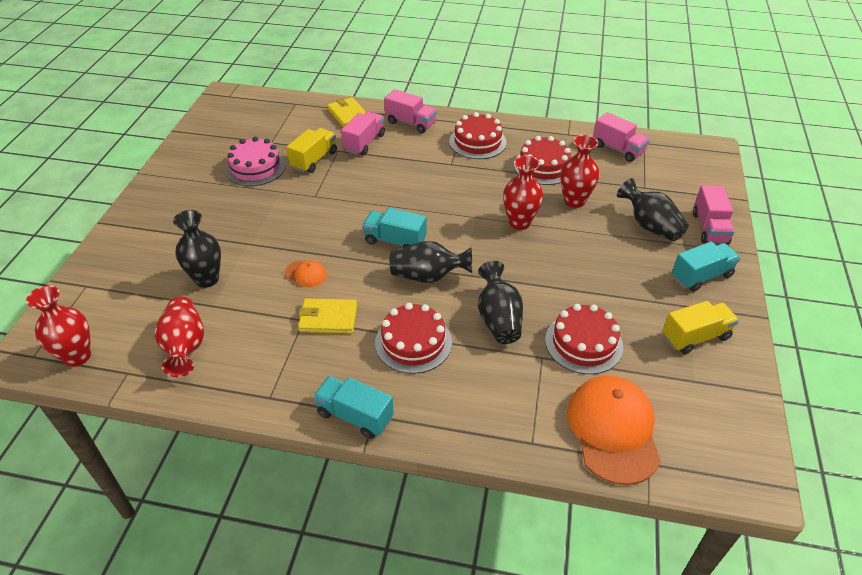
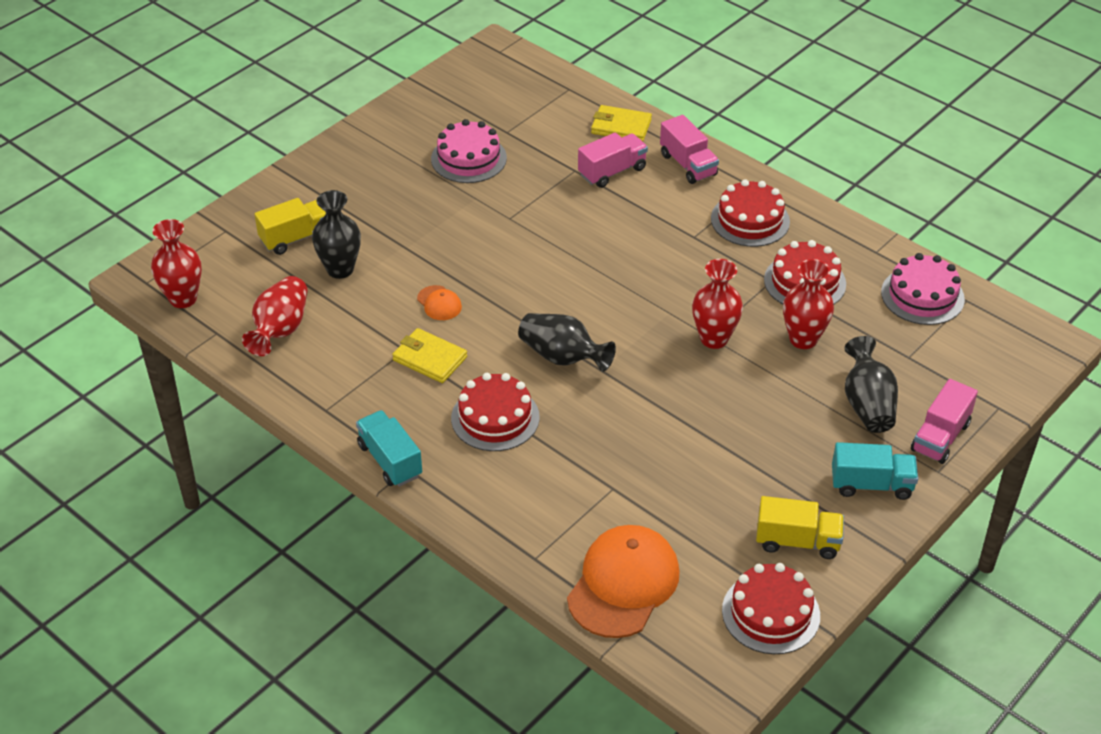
camera: 30 degrees right, 0 degrees up
yellow truck [286,128,337,173] -> yellow truck moved to [255,198,326,255]
yellow wallet [327,97,366,127] -> yellow wallet turned 75 degrees counterclockwise [591,105,652,141]
turquoise truck [362,208,427,248] -> none
black vase [478,261,523,344] -> none
red cake [545,304,623,374] -> red cake moved to [722,563,820,654]
pink truck [593,112,650,162] -> pink cake [881,253,965,325]

